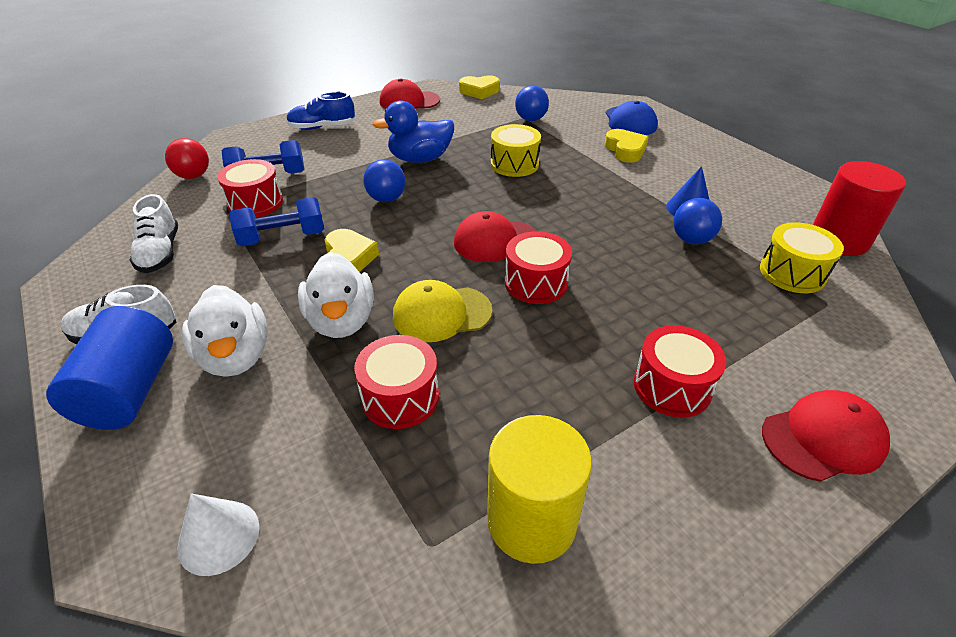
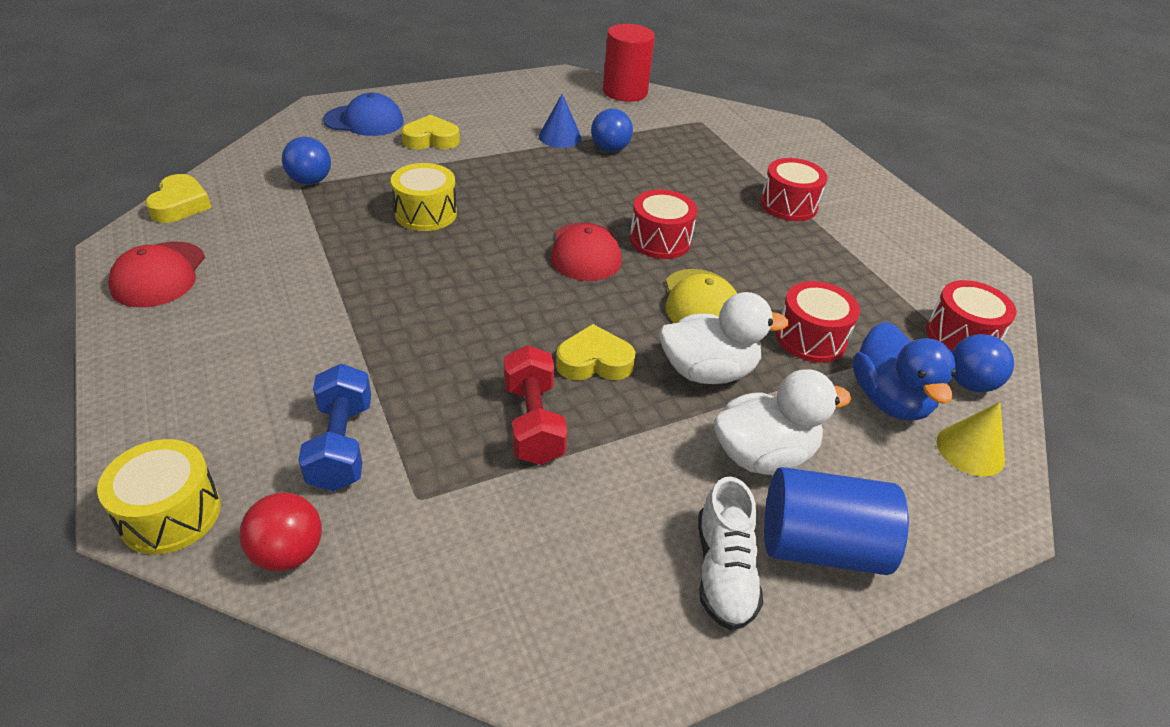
camera: 85 degrees left, 0 degrees up
white shoe [130,194,178,273] -> none
white cone [177,494,259,576] -> yellow cone [937,402,1005,477]
red drum [217,159,283,217] -> red drum moved to [926,280,1017,352]
blue dumbbell [229,197,324,246] -> red dumbbell [504,345,568,465]
blue shoe [286,92,355,130] -> none
blue ball [363,160,406,202] -> blue ball moved to [952,334,1014,392]
blue duck [373,100,454,163] -> blue duck moved to [852,322,956,421]
yellow cylinder [487,415,592,564] -> none
yellow drum [760,222,844,293] -> yellow drum moved to [97,439,221,554]
red cap [762,390,890,482] -> none

